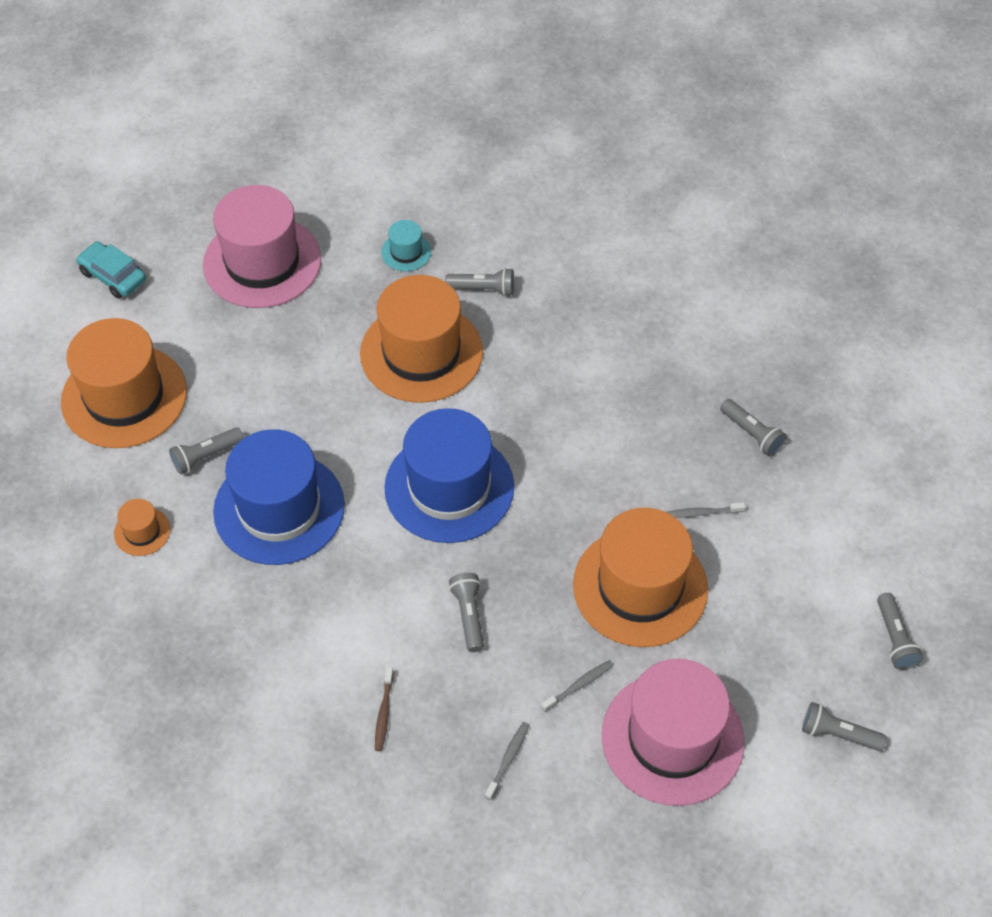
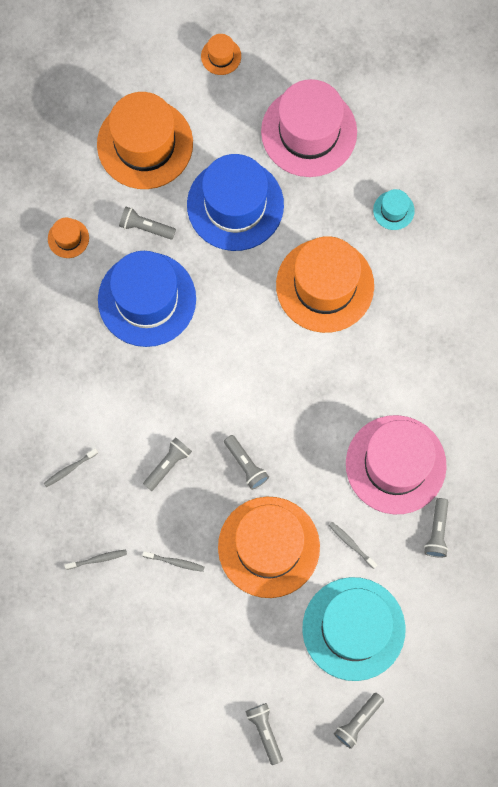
camera: 50 degrees right, 20 degrees up
turquoise car [76,241,146,299] -> orange hat [201,34,241,75]
brown toothbrush [375,667,394,751] -> grey toothbrush [44,448,98,487]
blue hat [384,408,514,543] -> blue hat moved to [187,154,284,251]
grey flashlight [445,268,514,296] -> grey flashlight moved to [224,435,269,490]
pink hat [602,659,744,806] -> pink hat moved to [346,415,447,514]
none -> turquoise hat [302,577,406,681]

